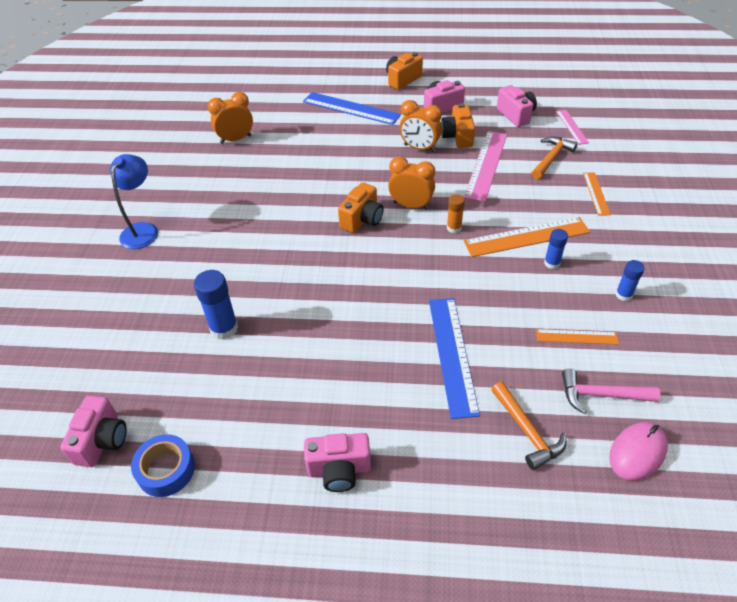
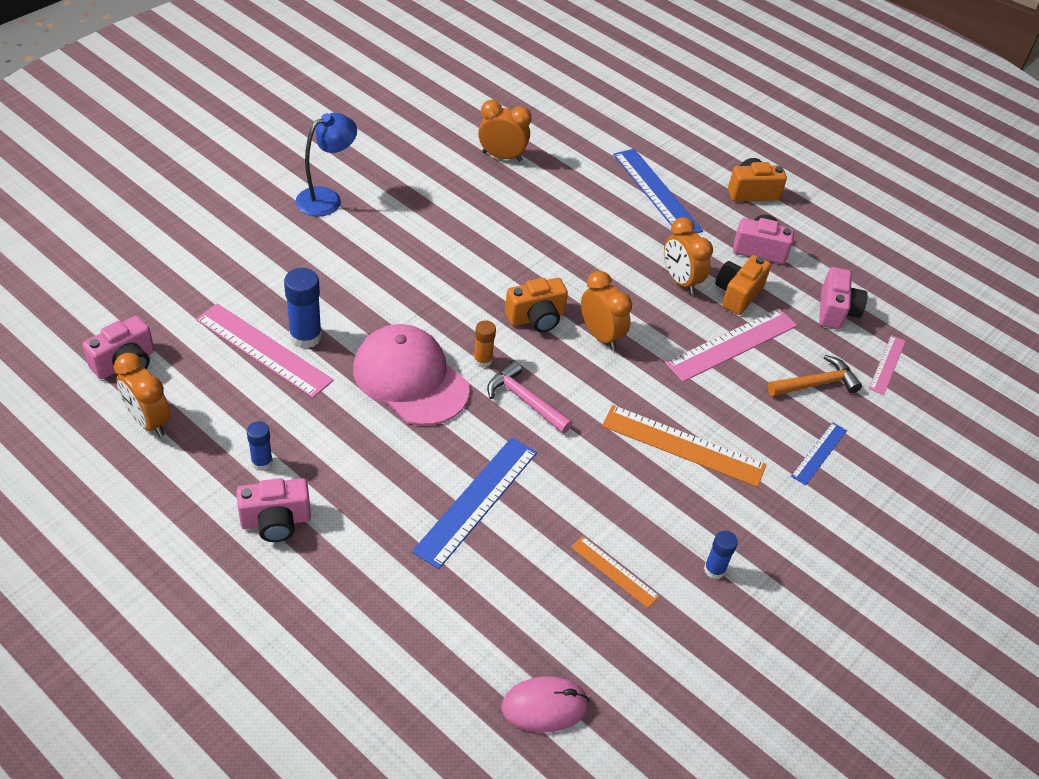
camera: 30 degrees right, 0 degrees up
blue tape [131,434,195,497] -> orange clock [114,353,171,437]
pink camera [304,433,371,492] -> pink camera turned 45 degrees counterclockwise [236,478,311,542]
orange glue stick [447,194,465,233] -> orange glue stick moved to [473,320,496,368]
orange hammer [491,382,566,470] -> none
blue glue stick [544,229,568,269] -> blue glue stick moved to [247,421,273,471]
pink hammer [562,369,661,414] -> pink hammer moved to [487,361,572,434]
orange ruler [583,172,611,216] -> blue ruler [791,422,847,486]
none -> pink ruler [196,303,334,398]
none -> pink cap [353,324,469,426]

